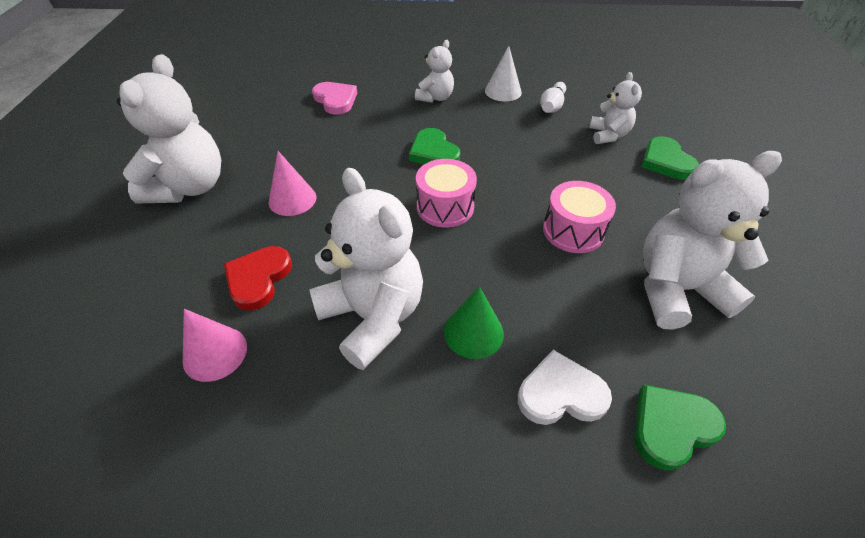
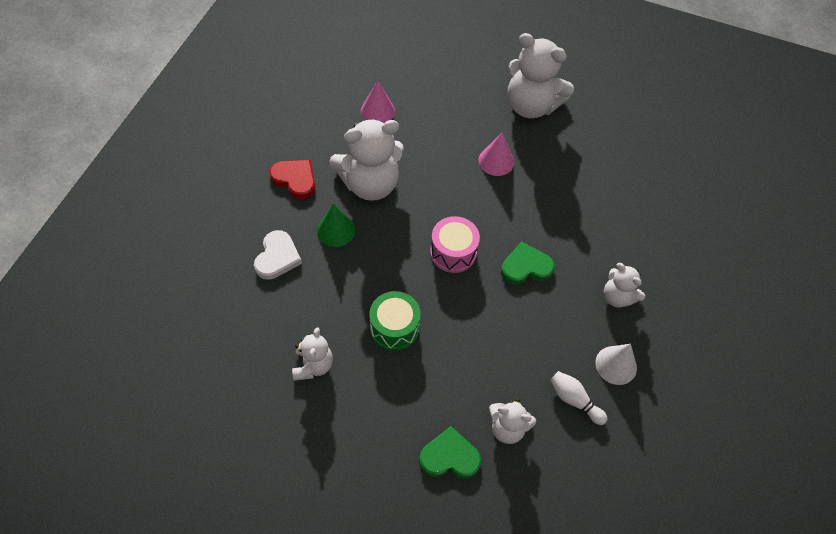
camera: 105 degrees right, 10 degrees up
red heart [224,246,292,311] -> red heart moved to [269,160,315,199]
pink heart [312,82,357,115] -> none
pink drum [543,181,616,253] -> green drum [370,291,421,351]
green heart [634,385,726,471] -> none
white teddy bear [643,151,782,330] -> white teddy bear [292,328,333,381], size x0.54

